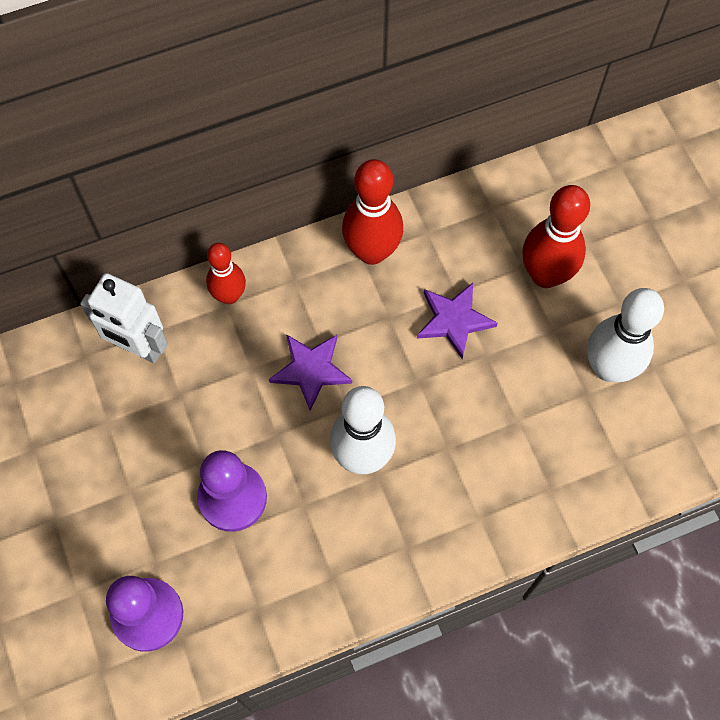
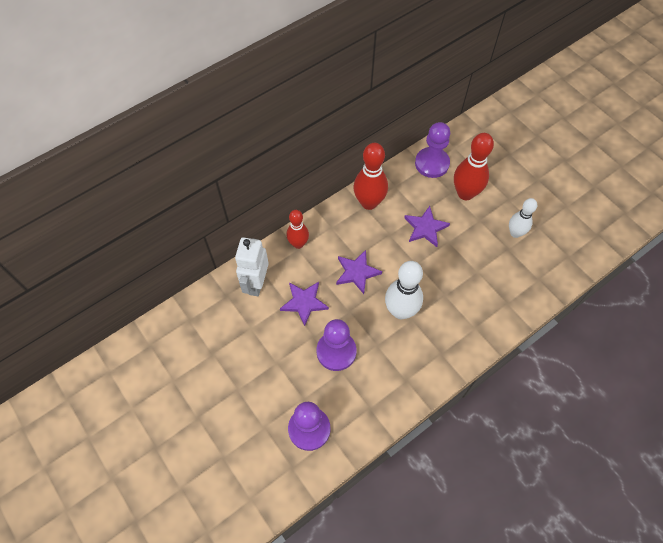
camera: 15 degrees left, 5 degrees down
white robot [80,273,168,363] -> white robot turned 90 degrees clockwise [235,237,269,296]
white bowling pin [587,288,664,382] -> white bowling pin [509,198,537,238], size x0.64
none -> purple star [280,282,329,326]
none -> purple pawn [415,122,450,178]

